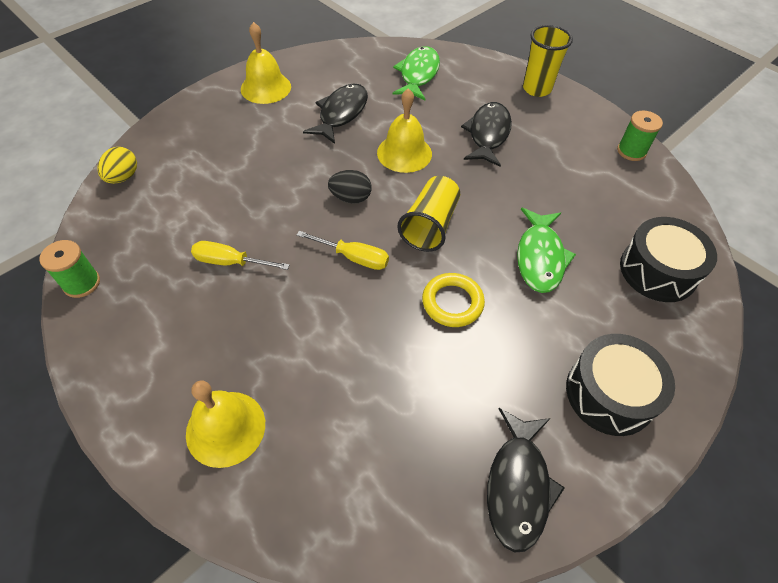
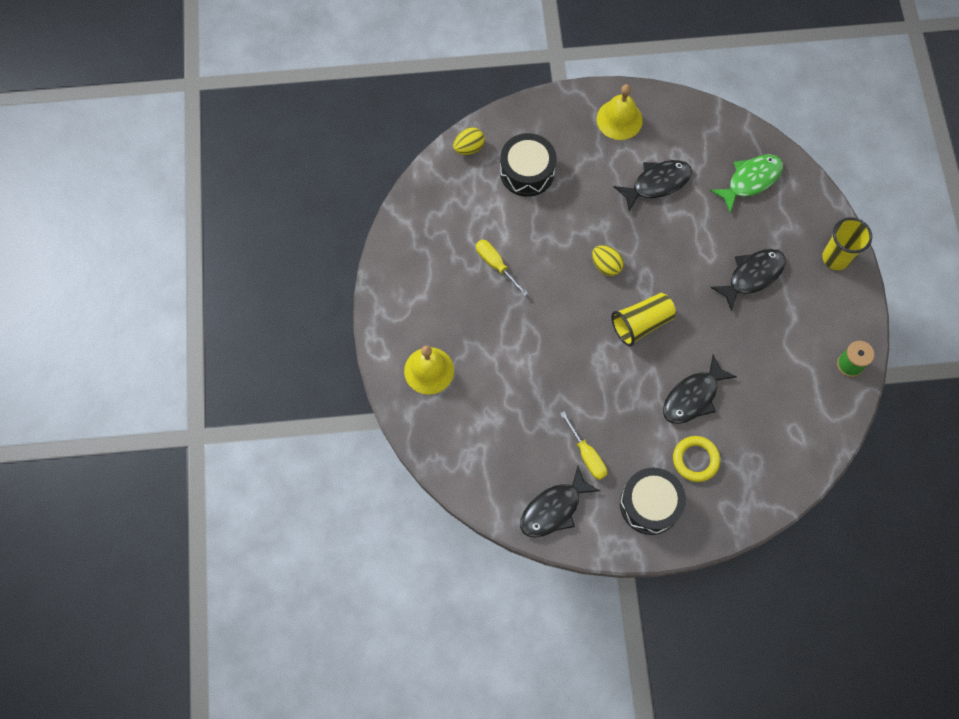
camera: 40 degrees right, 15 degrees up
green spool [39,240,100,298] -> none
yellow screwdriver [297,231,389,270] -> yellow screwdriver moved to [560,412,607,480]
black egg [328,170,372,204] -> yellow egg [592,245,624,276]
yellow bell [377,88,432,173] -> none
yellow ring [422,273,485,327] -> yellow ring moved to [673,436,720,482]
green fish [517,208,576,293] -> black fish [663,355,737,424]
black drum [620,217,717,302] -> black drum moved to [500,133,556,197]

